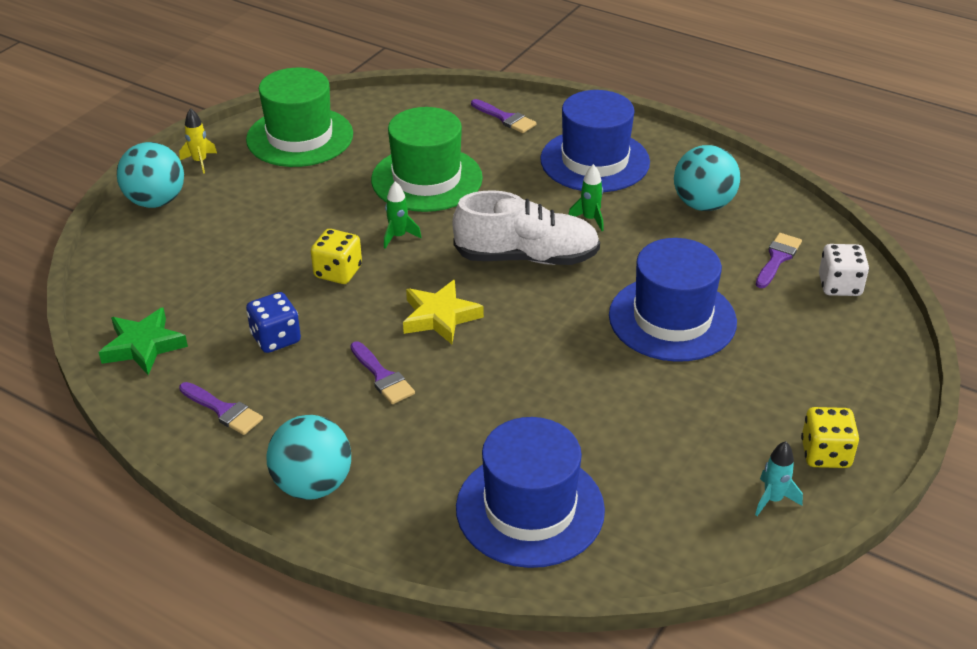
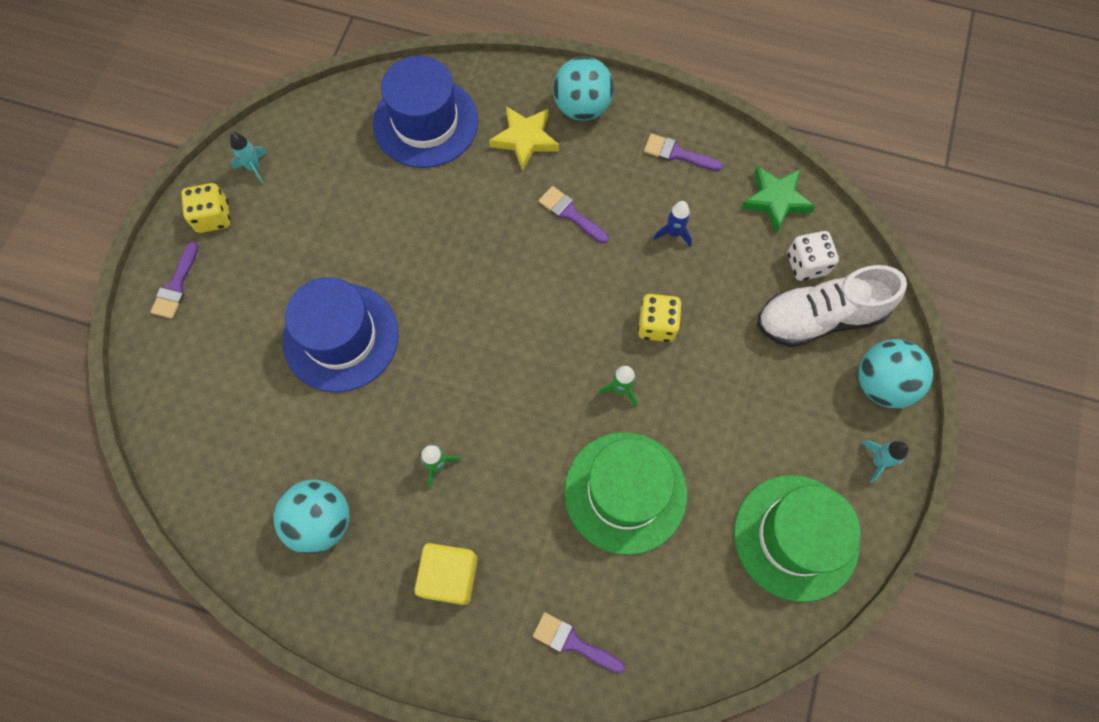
camera: 165 degrees right, 30 degrees up
yellow rocket [179,108,217,174] -> turquoise rocket [862,440,909,483]
blue dice [246,292,301,353] -> blue rocket [653,201,692,247]
yellow star [403,280,484,344] -> yellow star moved to [489,106,559,171]
white shoe [452,190,600,265] -> white shoe moved to [757,265,907,347]
blue hat [540,90,650,192] -> yellow cube [414,543,478,605]
purple brush [756,233,802,288] -> purple brush moved to [151,242,198,319]
white dice [819,244,869,296] -> white dice moved to [787,231,839,281]

